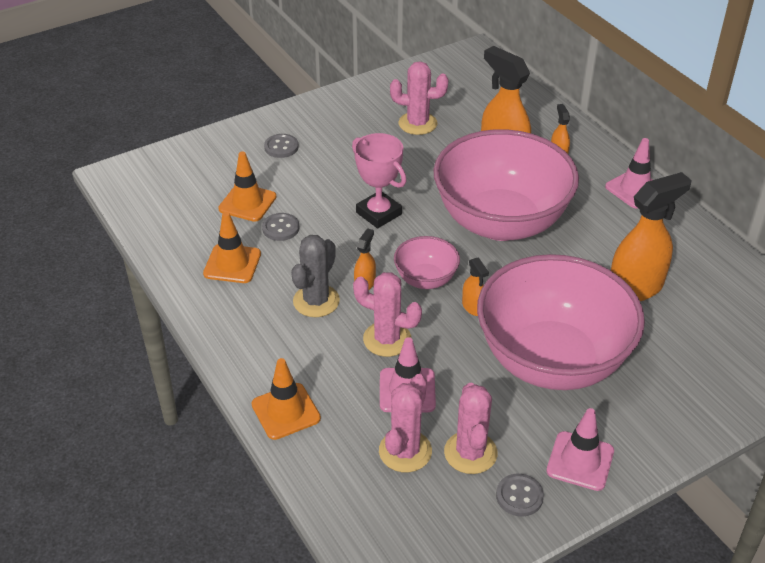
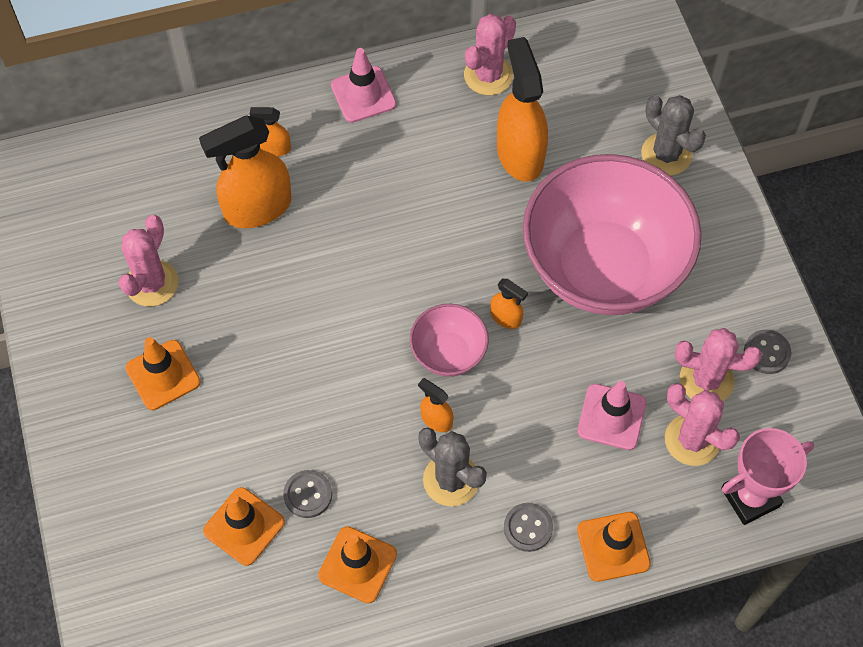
camera: 75 degrees left, 20 degrees up
grey button [264,134,299,158] -> grey button moved to [504,503,553,552]
pink trophy [352,133,407,228] -> pink trophy moved to [721,428,814,525]
pink cactus [353,272,422,357] -> pink cactus moved to [464,14,516,95]
pink bowl [433,129,579,241] -> none
orange spray bottle [462,257,489,316] -> orange spray bottle turned 45 degrees clockwise [490,279,528,329]
pink traffic cone [546,408,614,491] -> none
none -> orange traffic cone [125,337,201,410]
none -> grey cactus [641,95,706,176]

